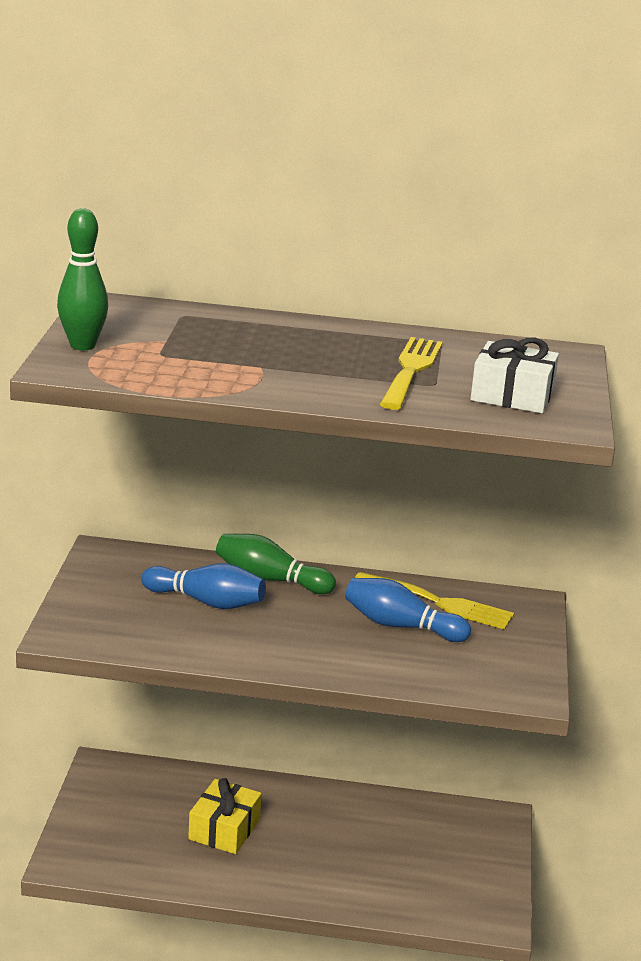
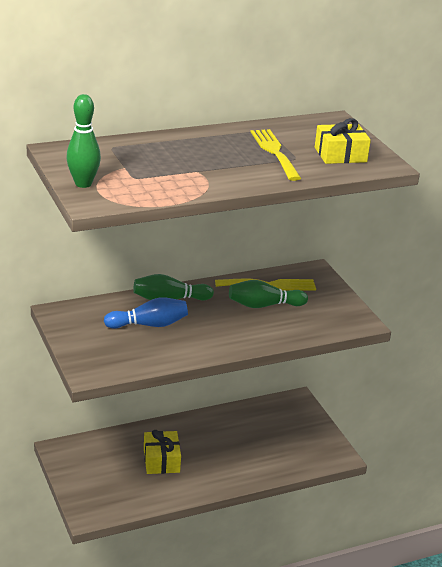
camera: 30 degrees left, 5 degrees up
blue bowling pin [345,578,471,642] -> green bowling pin [229,280,308,308]
white gift [471,338,559,413] -> yellow gift [315,118,371,164]

